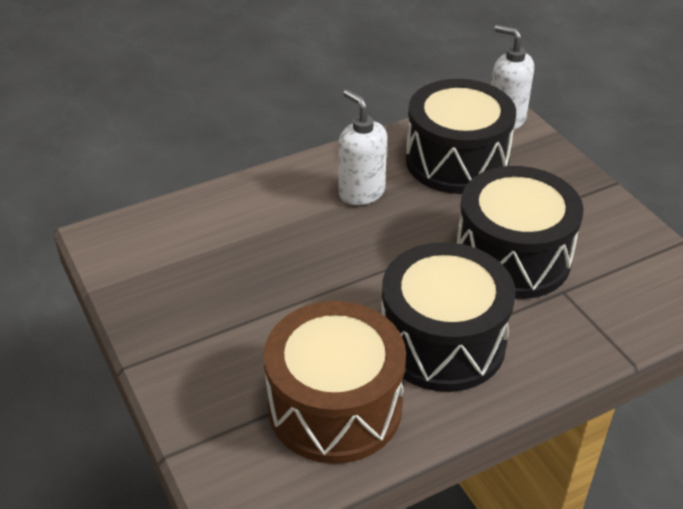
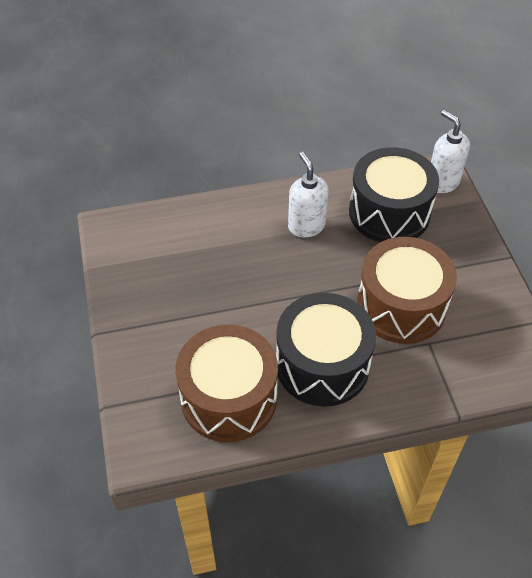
camera: 15 degrees right, 10 degrees up
black drum [457,166,584,299] -> brown drum [357,237,457,344]

